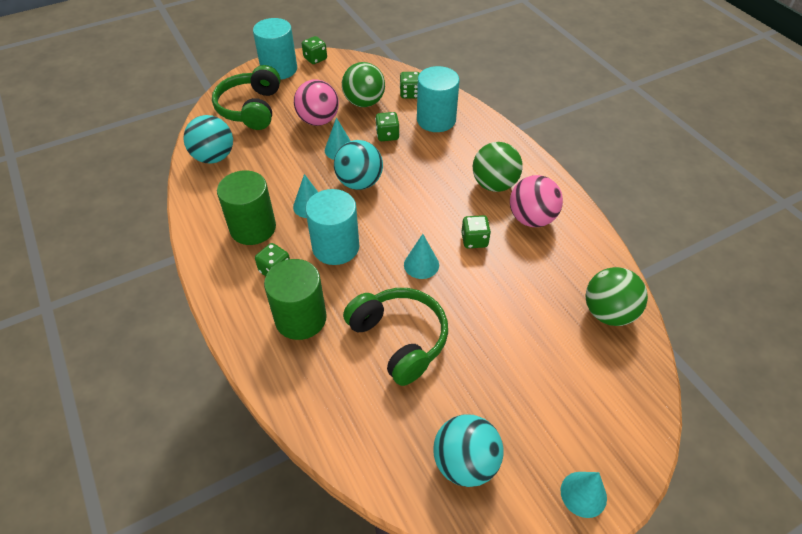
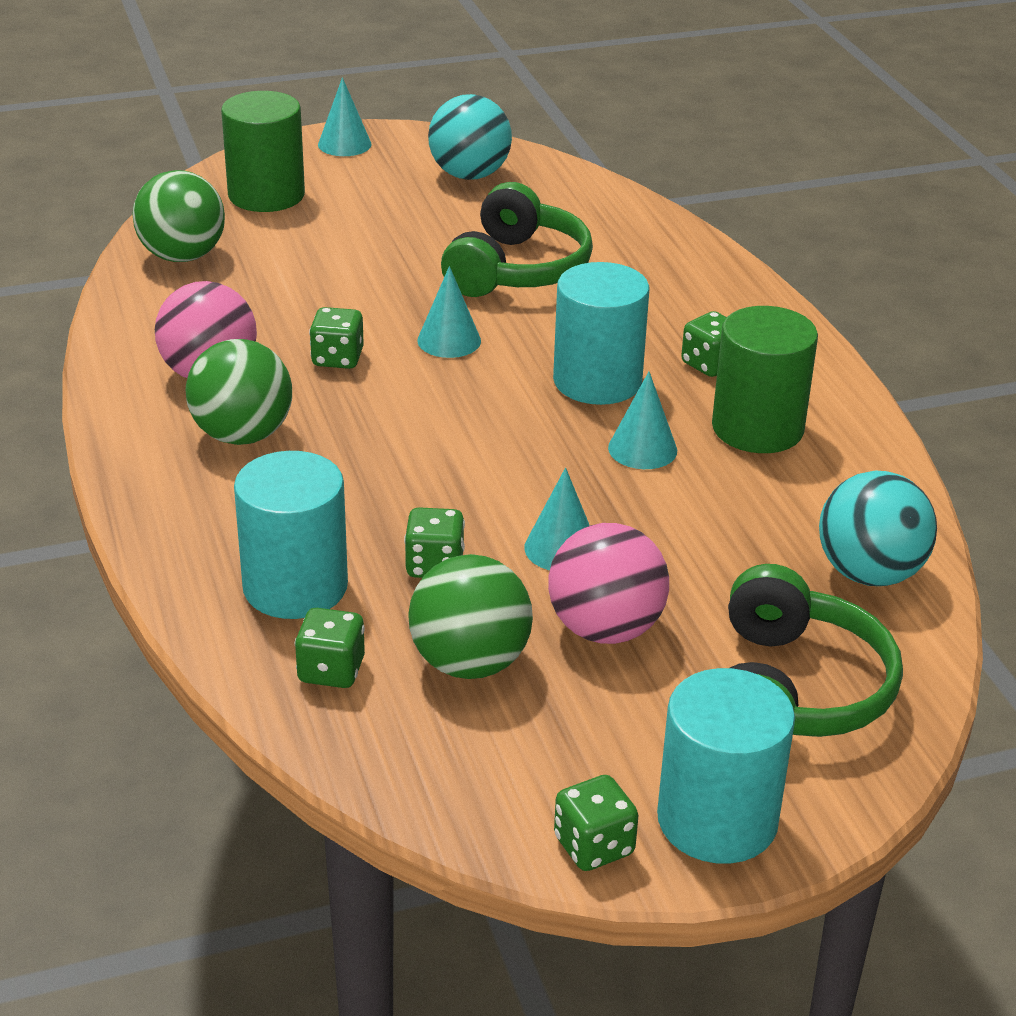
camera: 170 degrees left, 15 degrees down
green cylinder [264,259,326,340] -> green cylinder moved to [221,91,305,212]
turquoise ball [334,140,383,190] -> none
green headphones [343,288,448,386] -> green headphones turned 135 degrees counterclockwise [441,182,593,297]

